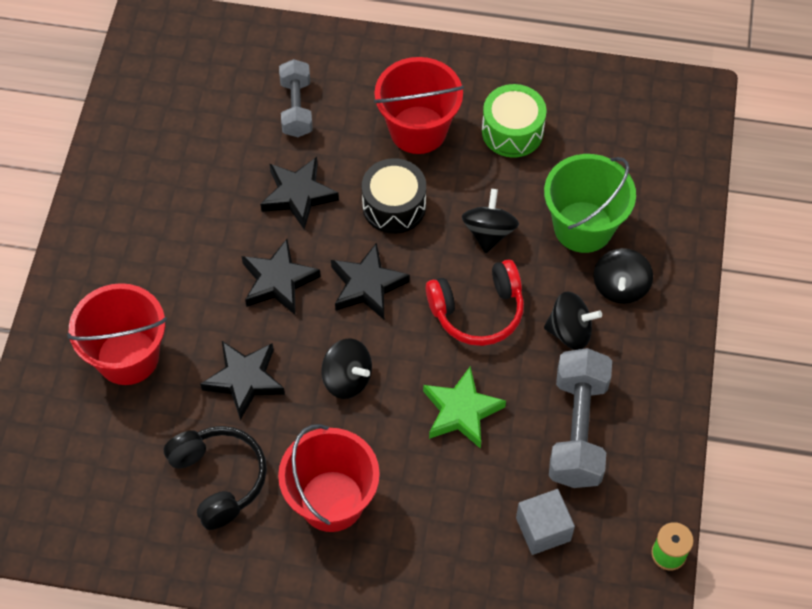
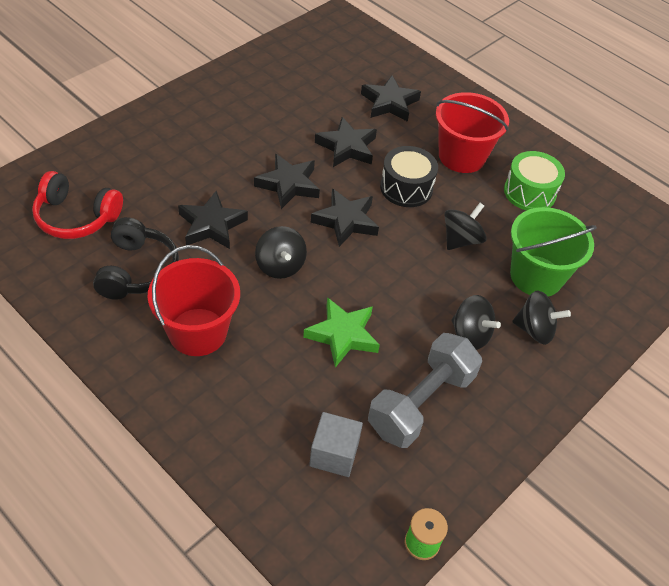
camera: 30 degrees right, 10 degrees down
red bucket [67,283,167,385] -> none
grey dumbbell [279,59,313,137] -> black star [361,75,421,122]
red headphones [426,260,524,346] -> red headphones moved to [32,171,123,239]
black spinning top [594,248,653,304] -> black spinning top turned 120 degrees counterclockwise [512,291,571,345]

